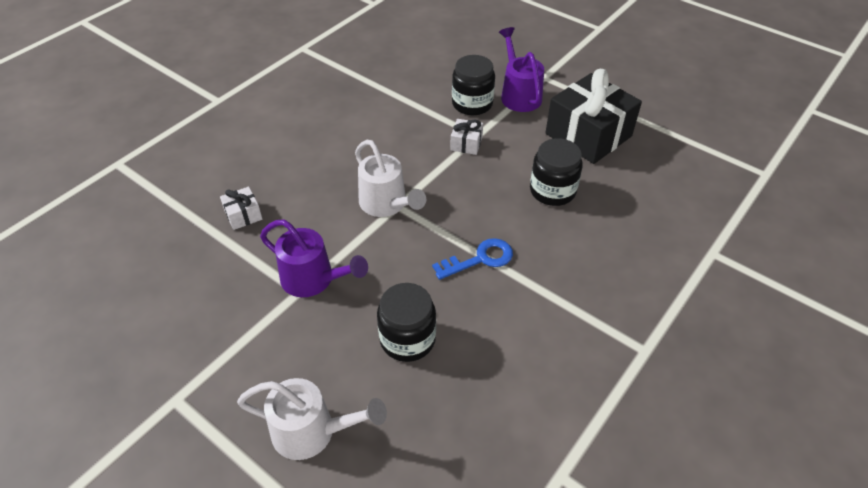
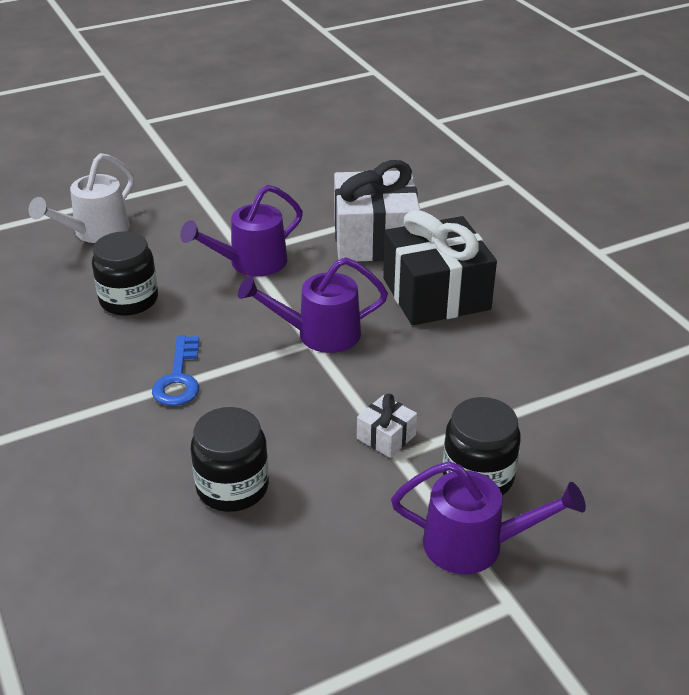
camera: 115 degrees right, 10 degrees down
white gift [220,187,262,230] -> white gift [334,160,420,261], size x2.32
white watering can [355,140,426,217] -> purple watering can [238,257,388,353]
black gift [545,69,642,164] -> black gift moved to [383,210,497,325]

